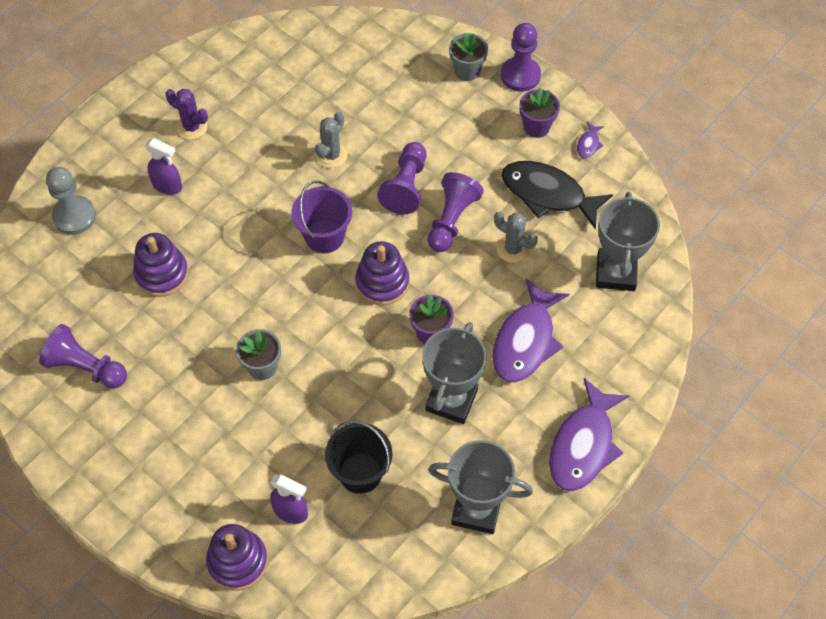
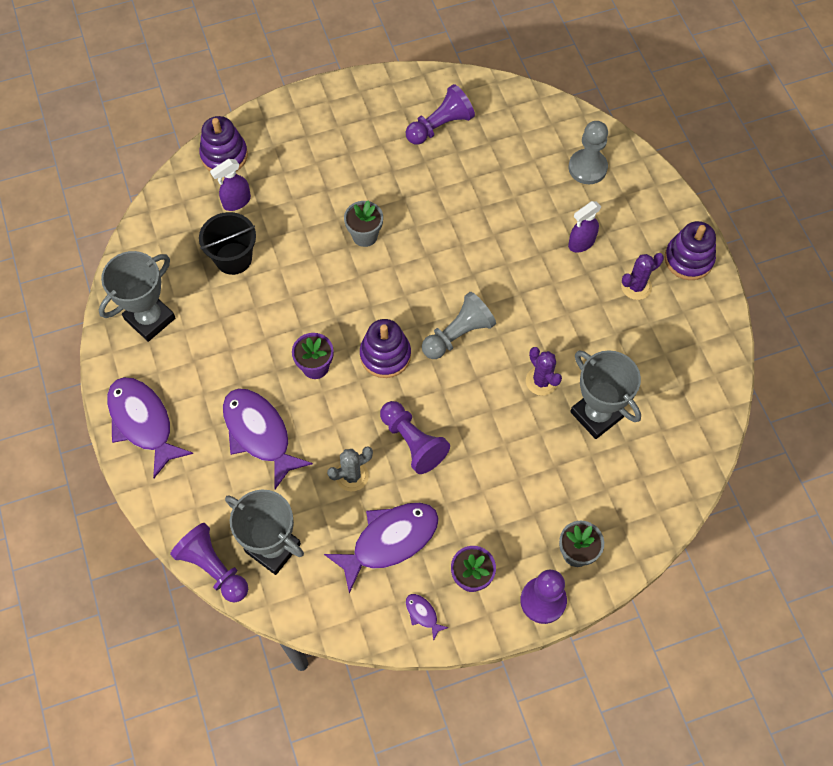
camera: 120 degrees right, 5 degrees up
purple stacking toy [133,233,189,297] -> purple stacking toy moved to [665,221,716,280]
purple bucket [292,181,352,253] -> grey pawn [422,292,496,359]
grey cactus [315,112,348,168] -> purple cactus [526,347,562,396]
purple pawn [377,142,427,215] -> purple pawn moved to [170,523,248,603]
grey trophy [422,322,486,424] -> grey trophy moved to [570,350,641,439]
black fish [501,161,613,230] -> purple fish [324,503,439,594]

